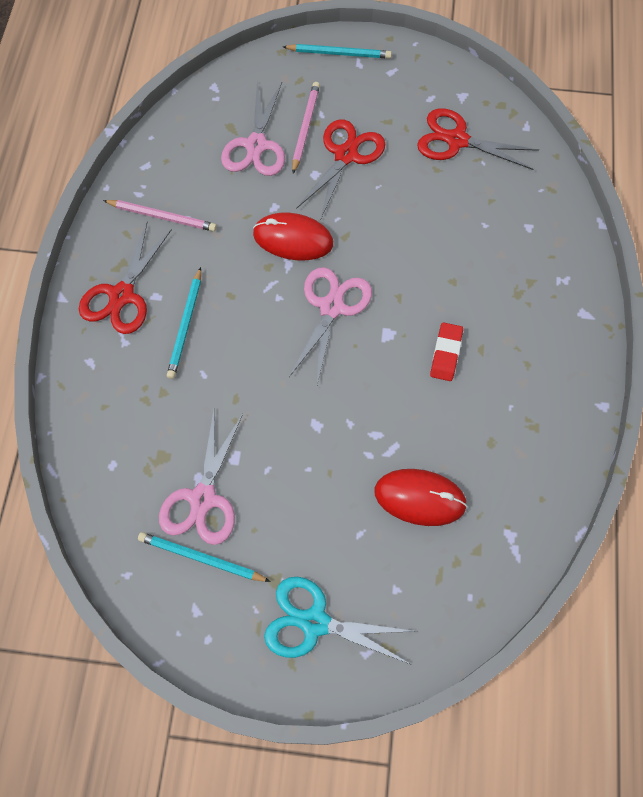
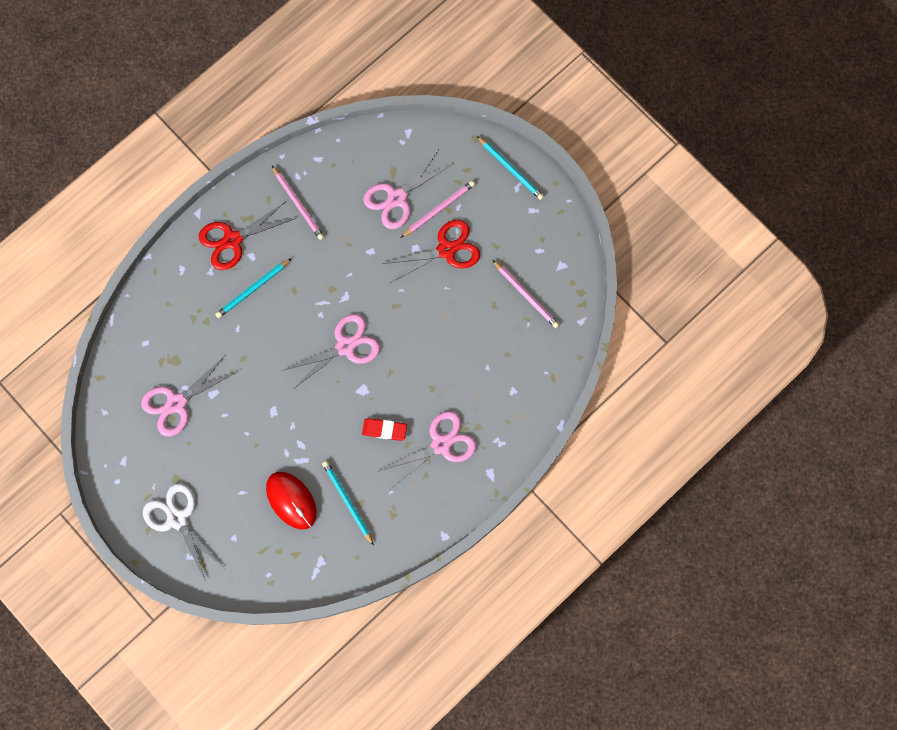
camera: 40 degrees right, 10 degrees up
turquoise pencil [138,532,271,582] -> turquoise pencil moved to [322,461,374,546]
red mouse [253,213,333,260] -> none
turquoise scissors [264,577,418,664] -> white scissors [143,483,224,580]
red scissors [417,108,539,170] -> pink pencil [493,260,560,328]
red eraser [430,322,463,381] -> red eraser turned 45 degrees clockwise [362,418,407,441]
none -> pink scissors [379,411,477,489]

